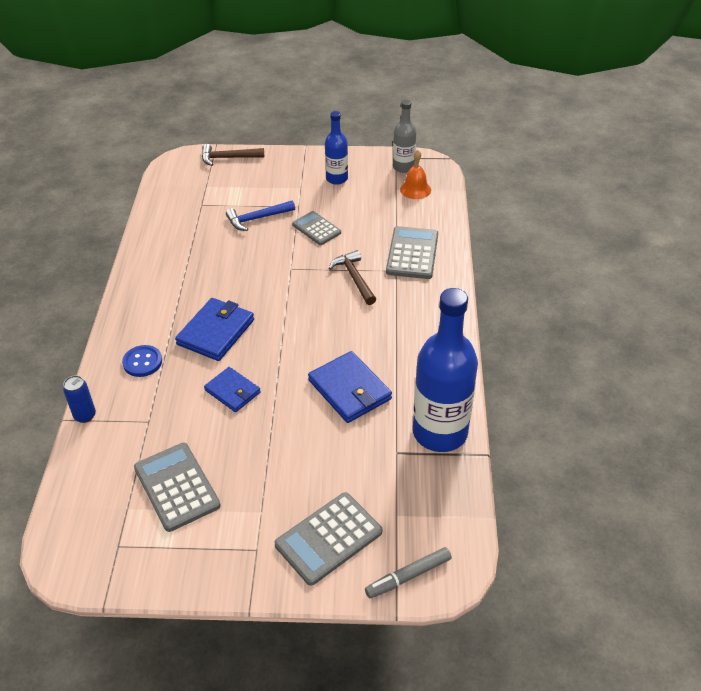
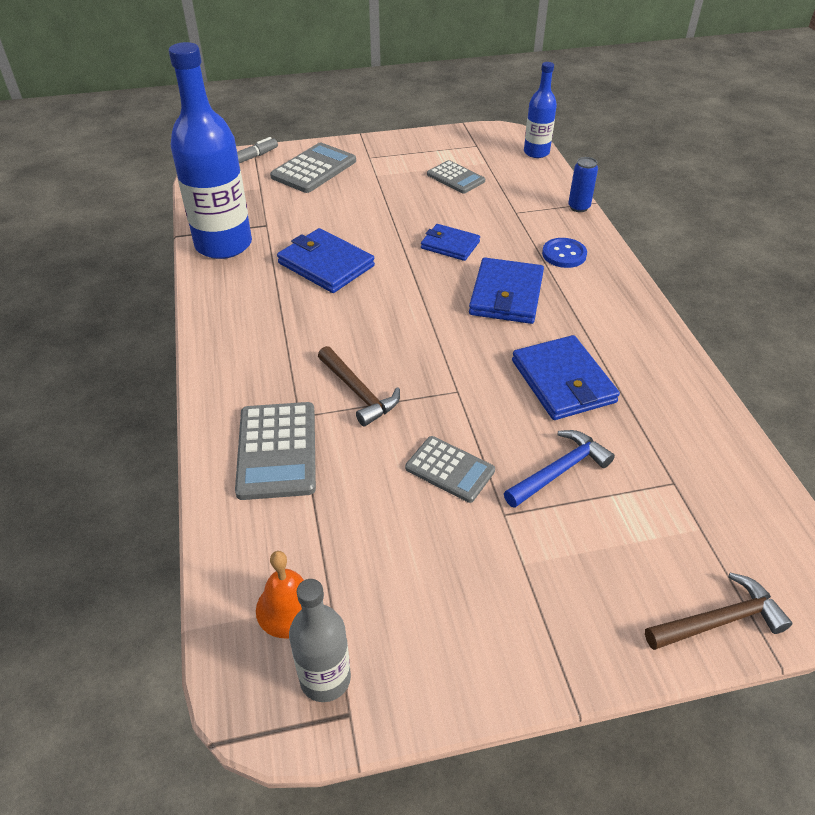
camera: 165 degrees right, 0 degrees up
grey calculator [134,443,221,532] -> grey calculator [427,160,485,193], size x0.66
blue bottle [325,111,348,185] -> blue bottle moved to [524,62,557,158]
none -> blue wallet [512,335,620,420]

